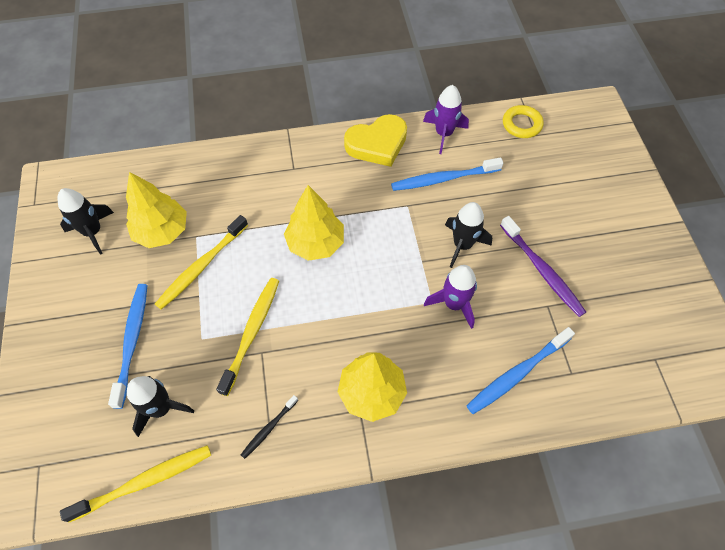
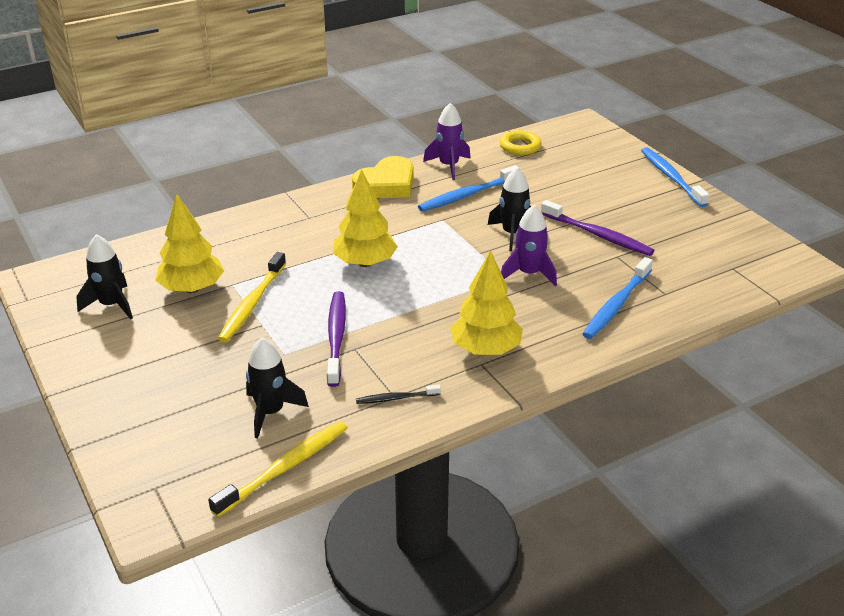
camera: 20 degrees left, 25 degrees down
blue toothbrush [108,284,147,409] -> blue toothbrush moved to [641,147,709,207]
yellow toothbrush [216,278,279,396] -> purple toothbrush [327,291,346,387]
black toothbrush [241,395,298,459] -> black toothbrush turned 60 degrees clockwise [356,385,441,404]

